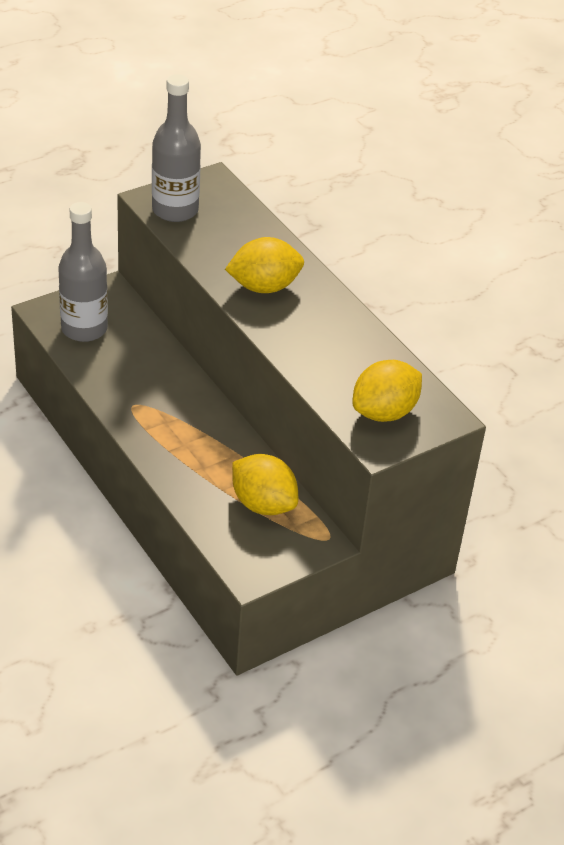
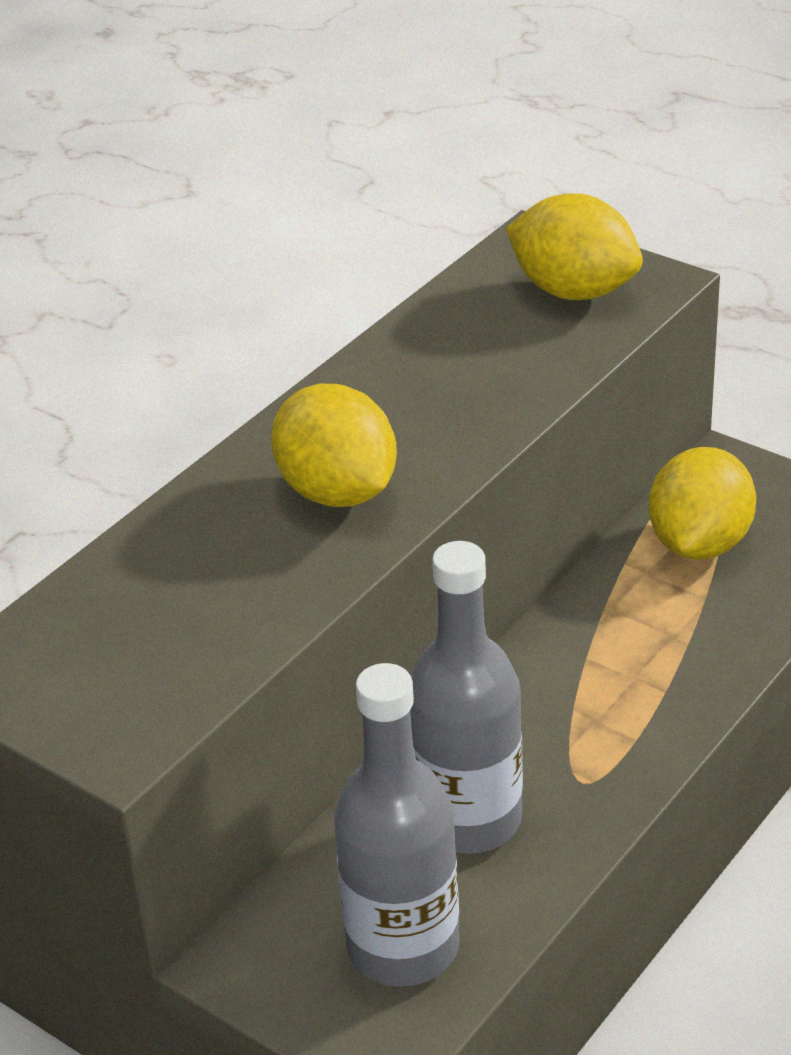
camera: 105 degrees left, 5 degrees down
grey bottle [152,74,201,222] -> grey bottle moved to [410,541,523,854]

